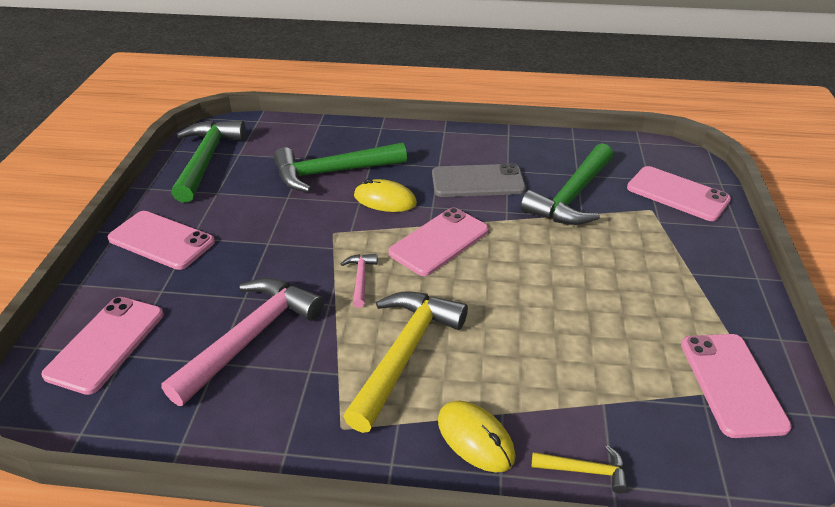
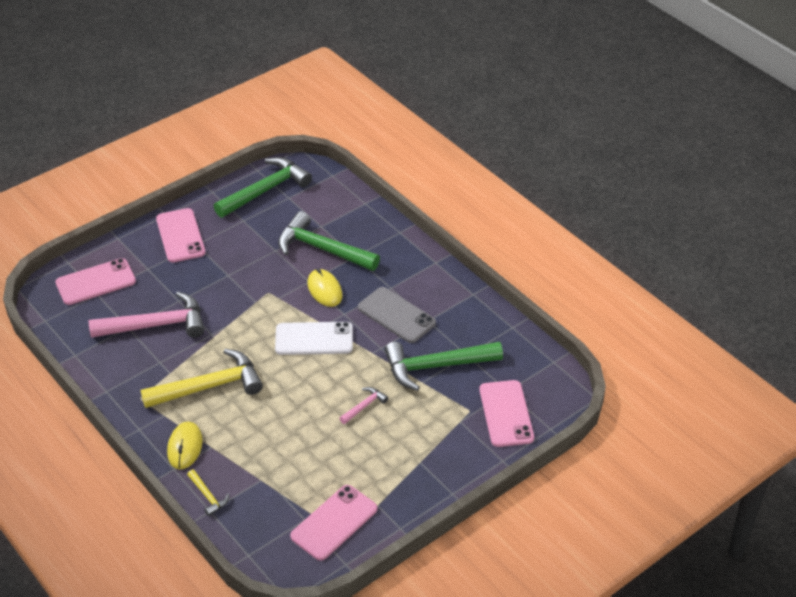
camera: 45 degrees right, 5 degrees up
pink hammer [341,254,378,308] -> pink hammer moved to [339,387,388,424]
pink phone [388,207,489,276] -> white phone [275,322,353,355]

